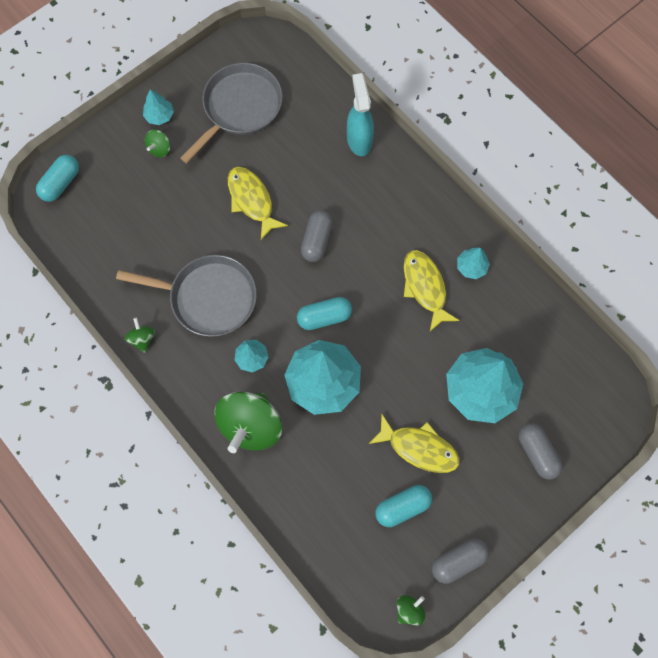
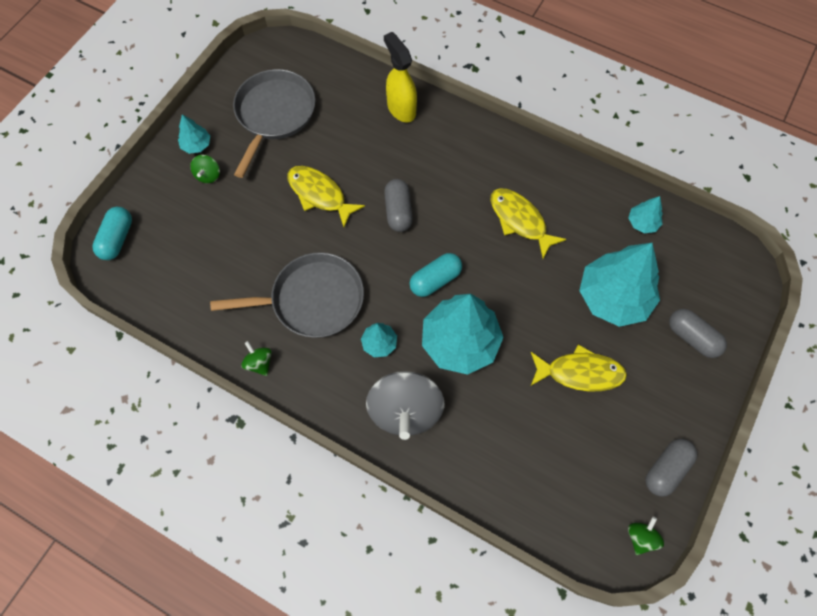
camera: 20 degrees left, 5 degrees down
green spinning top [214,392,282,453] -> grey spinning top [366,371,445,440]
turquoise spray bottle [347,73,374,156] -> yellow spray bottle [384,32,417,122]
turquoise capsule [376,485,432,527] -> none
turquoise tree [457,247,490,279] -> turquoise tree moved to [628,196,663,233]

